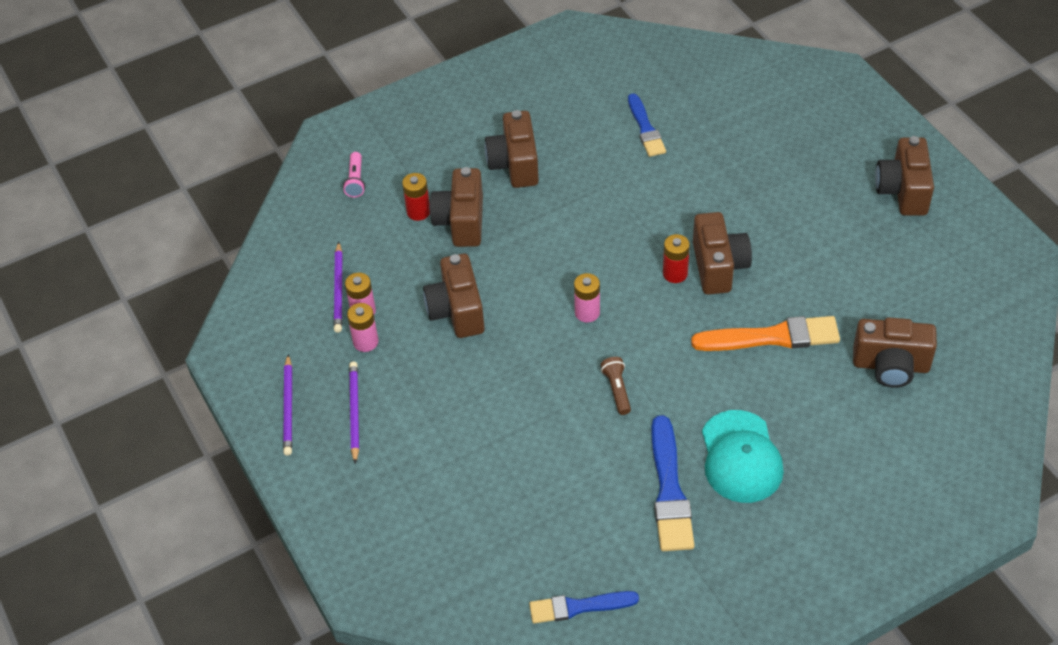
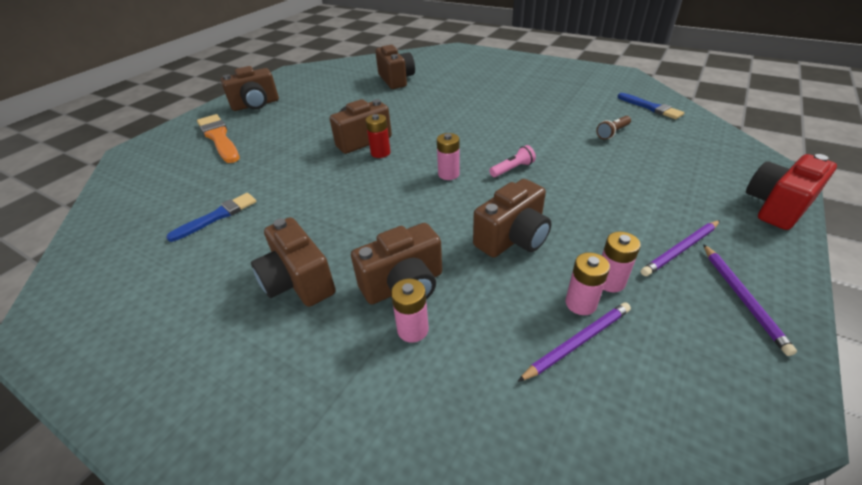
camera: 120 degrees left, 10 degrees down
purple pencil [283,354,292,456] -> purple pencil turned 120 degrees clockwise [703,244,797,356]
pink flashlight [343,152,365,198] -> pink flashlight moved to [489,145,536,177]
red battery [402,173,430,221] -> pink battery [391,279,429,343]
brown camera [485,110,539,188] -> brown camera turned 90 degrees clockwise [251,217,336,307]
brown flashlight [601,357,631,415] -> brown flashlight moved to [596,116,631,140]
blue brush [651,415,694,551] -> none
orange brush [691,316,840,351] -> orange brush moved to [197,114,239,163]
turquoise cap [702,410,784,503] -> none
none -> red camera [746,154,837,230]

